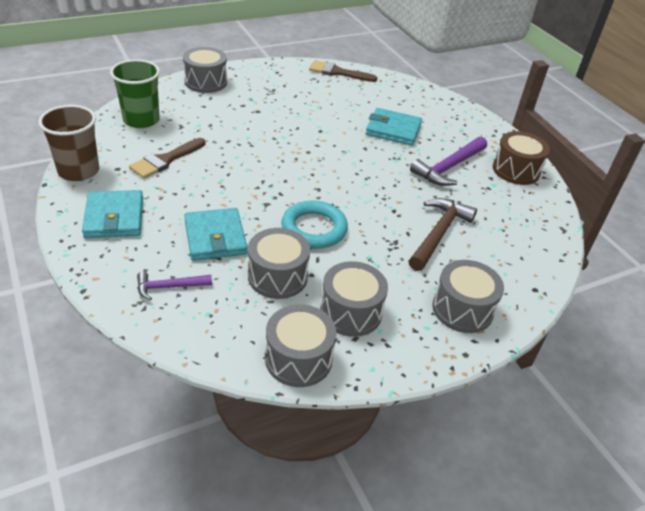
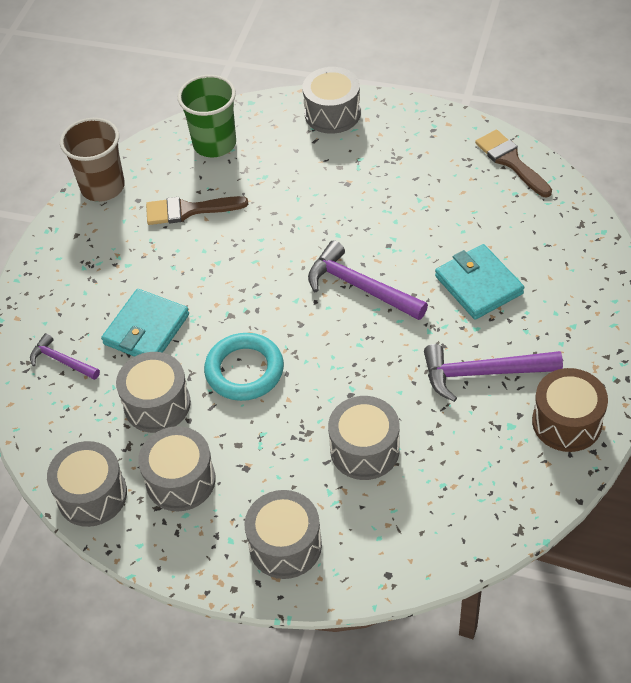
camera: 50 degrees right, 10 degrees up
turquoise wallet [82,190,143,238] -> none
brown hammer [409,198,477,271] -> grey drum [328,396,400,480]
none -> purple hammer [308,240,428,320]

